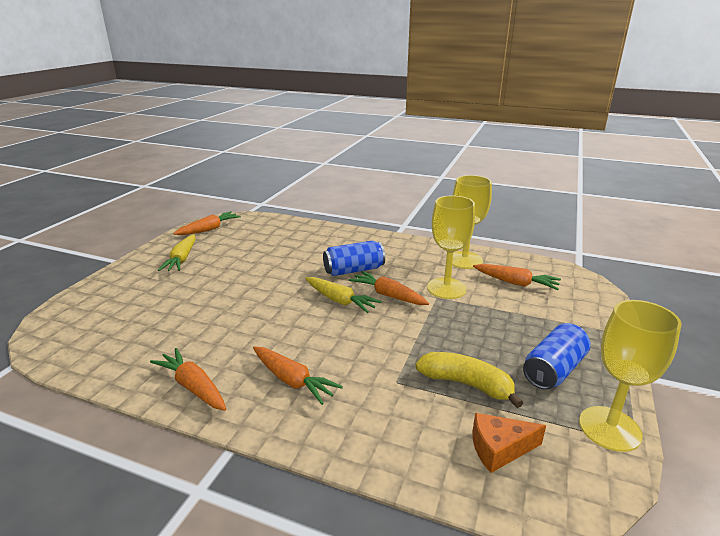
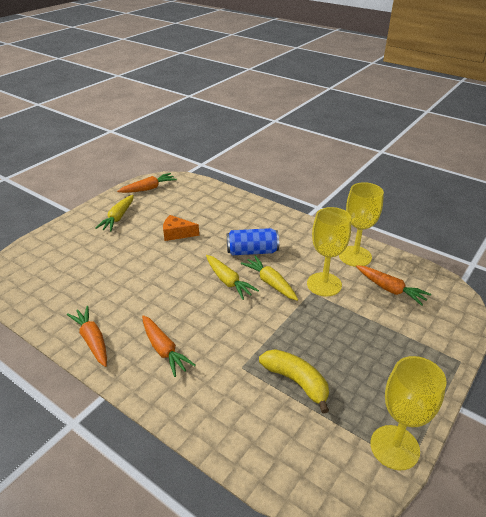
camera: 15 degrees right, 10 degrees up
orange carrot [348,271,429,305] -> yellow carrot [241,256,298,301]
orange cheese [472,413,546,473] -> orange cheese moved to [163,215,199,241]
blue can [523,323,591,390] -> none

